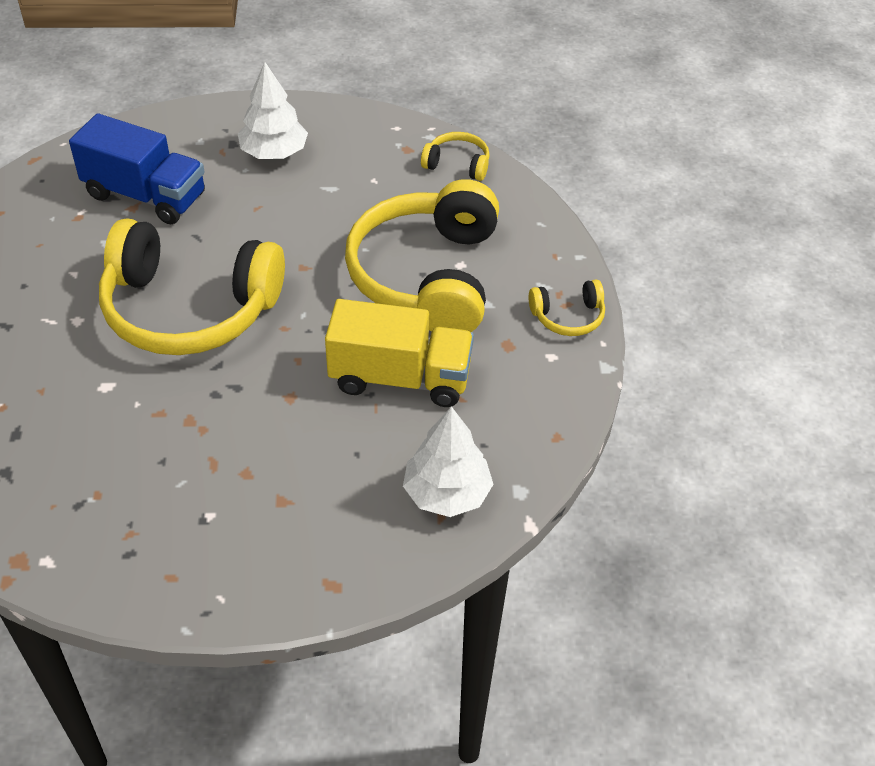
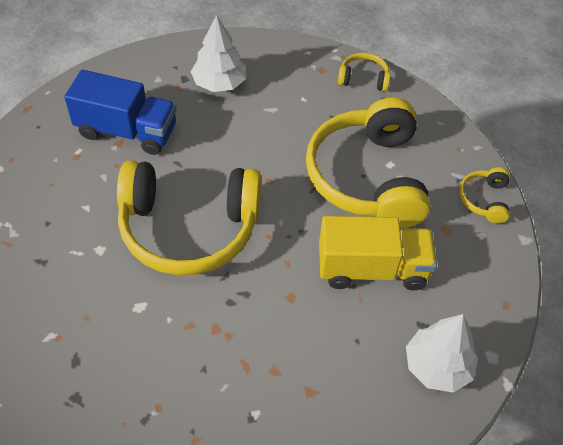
camera: 10 degrees left, 5 degrees up
yellow headphones [529,280,605,336] -> yellow headphones turned 120 degrees clockwise [459,167,510,223]

